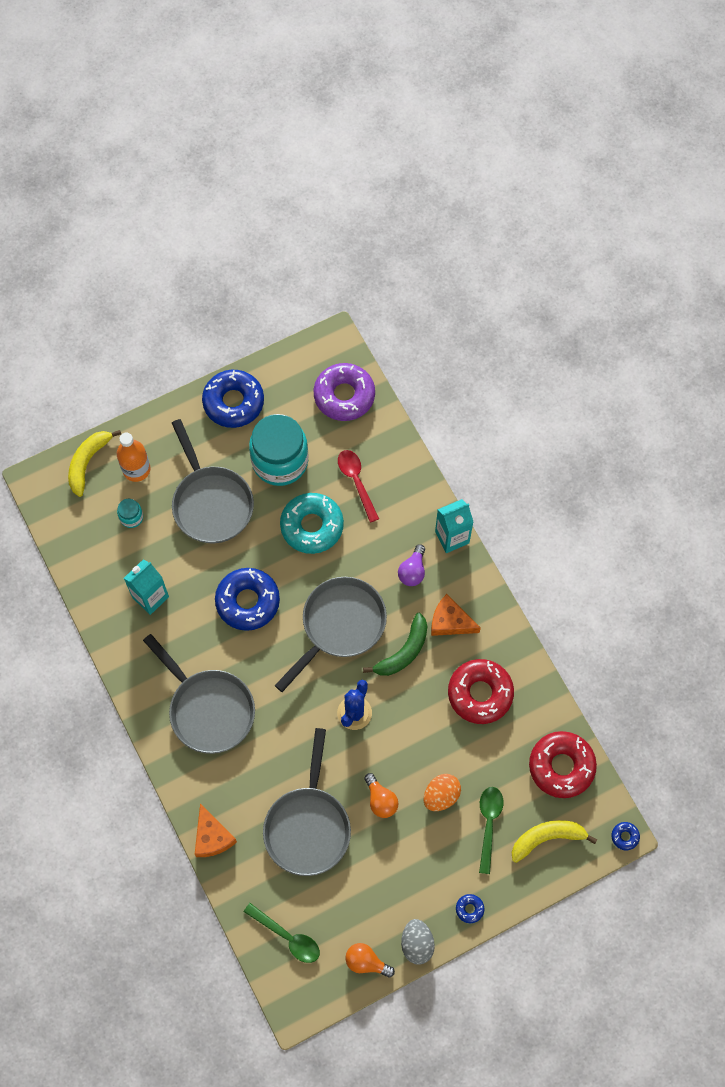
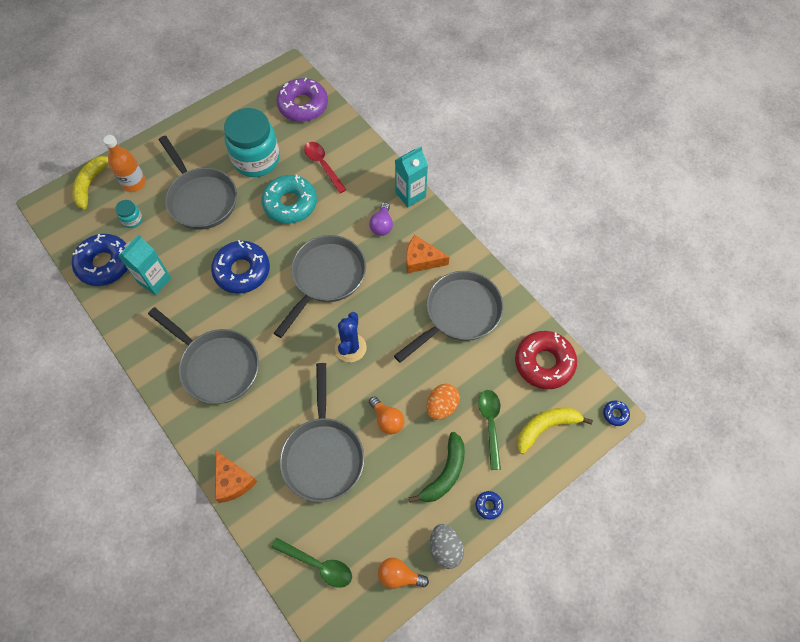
camera: 10 degrees left, 5 degrees down
blue donut [202,370,264,428] -> blue donut moved to [72,234,128,286]
green banana [363,613,427,676] -> green banana moved to [408,432,465,503]
red donut [448,659,514,724] -> grey pan [394,271,503,363]

